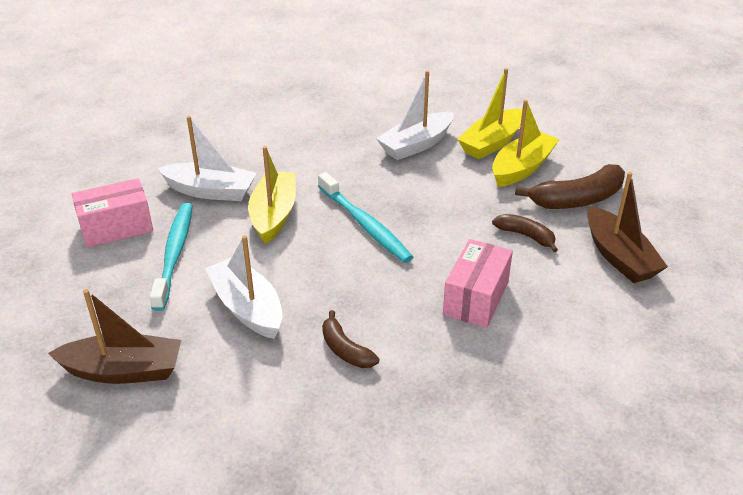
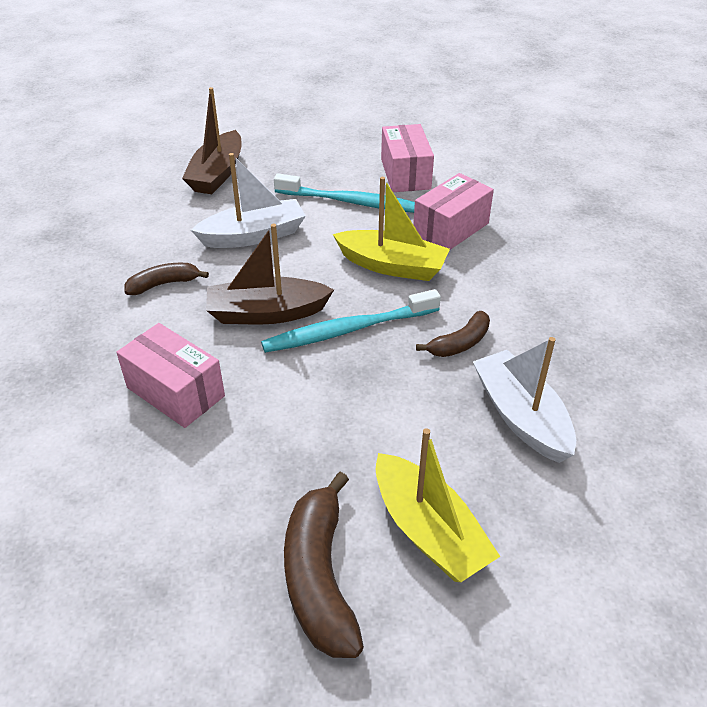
camera: 105 degrees right, 5 degrees up
white boat [157,116,257,201] -> pink box [413,173,494,250]
yellow boat [457,68,523,159] -> none
brown banana [492,214,558,252] -> brown banana moved to [416,311,490,357]
brown boat [587,172,668,283] -> brown boat moved to [206,224,334,324]

